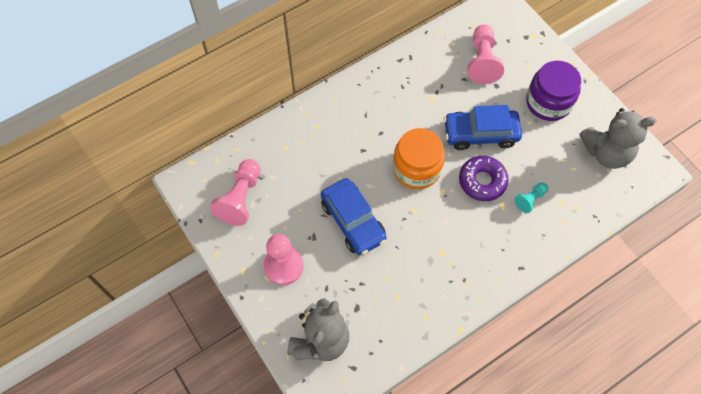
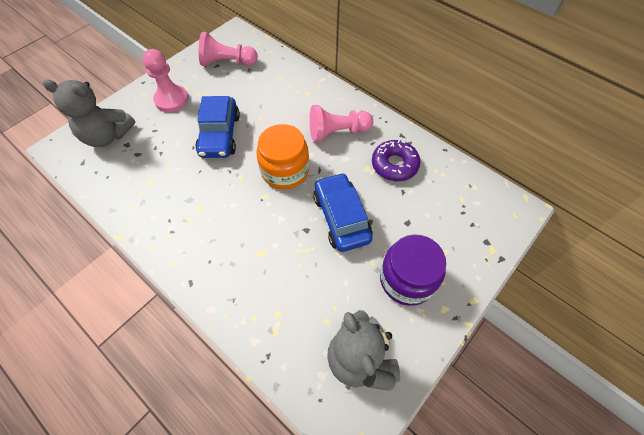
camera: 75 degrees right, 5 degrees down
blue car [321,178,387,255] -> blue car turned 45 degrees counterclockwise [195,96,240,158]
purple donut [459,156,509,201] -> purple donut moved to [372,140,421,181]
pink pawn [468,24,504,84] -> pink pawn moved to [309,105,373,142]
turquoise pawn [515,182,548,213] -> none

